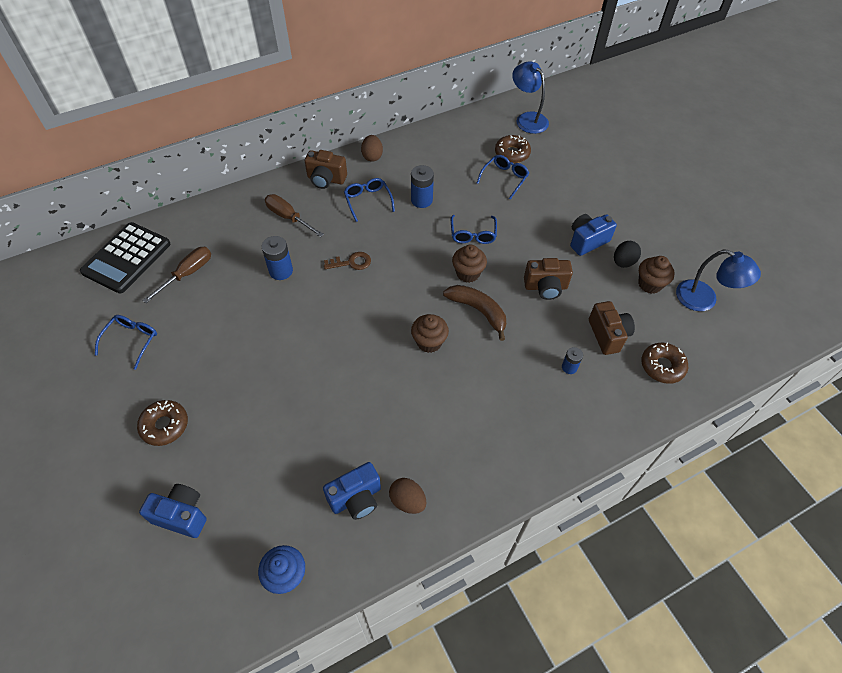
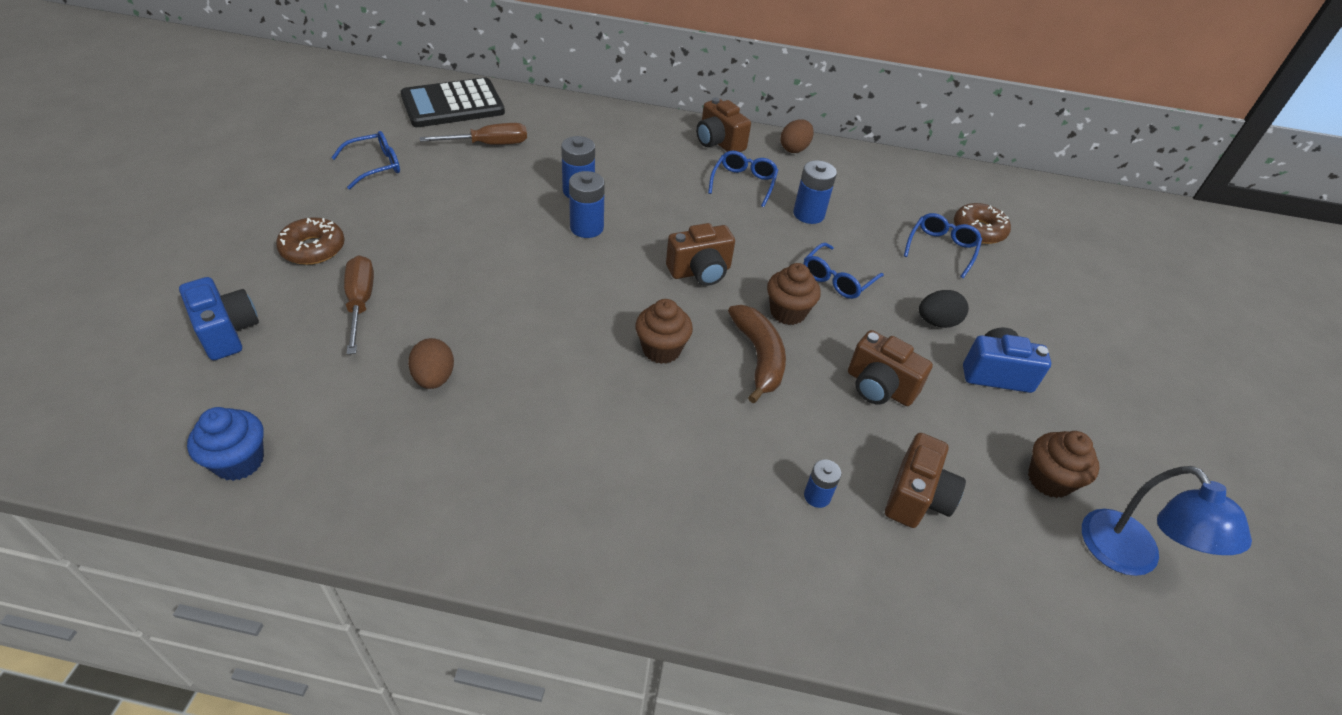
camera: 35 degrees right, 10 degrees down
brown screwdriver [265,194,324,237] -> brown screwdriver moved to [344,255,374,354]
blue camera [323,462,381,520] -> none
brown key [324,252,371,270] -> none
brown egg [389,478,427,514] -> brown egg moved to [408,338,454,389]
blue glasses [477,155,529,200] -> blue glasses turned 45 degrees counterclockwise [904,213,982,278]
blue lamp [512,61,549,134] -> none
black egg [614,241,641,268] -> black egg moved to [919,290,969,328]
brown donut [641,343,688,384] -> none
none -> blue battery [569,171,605,238]
none -> brown camera [666,223,735,286]

